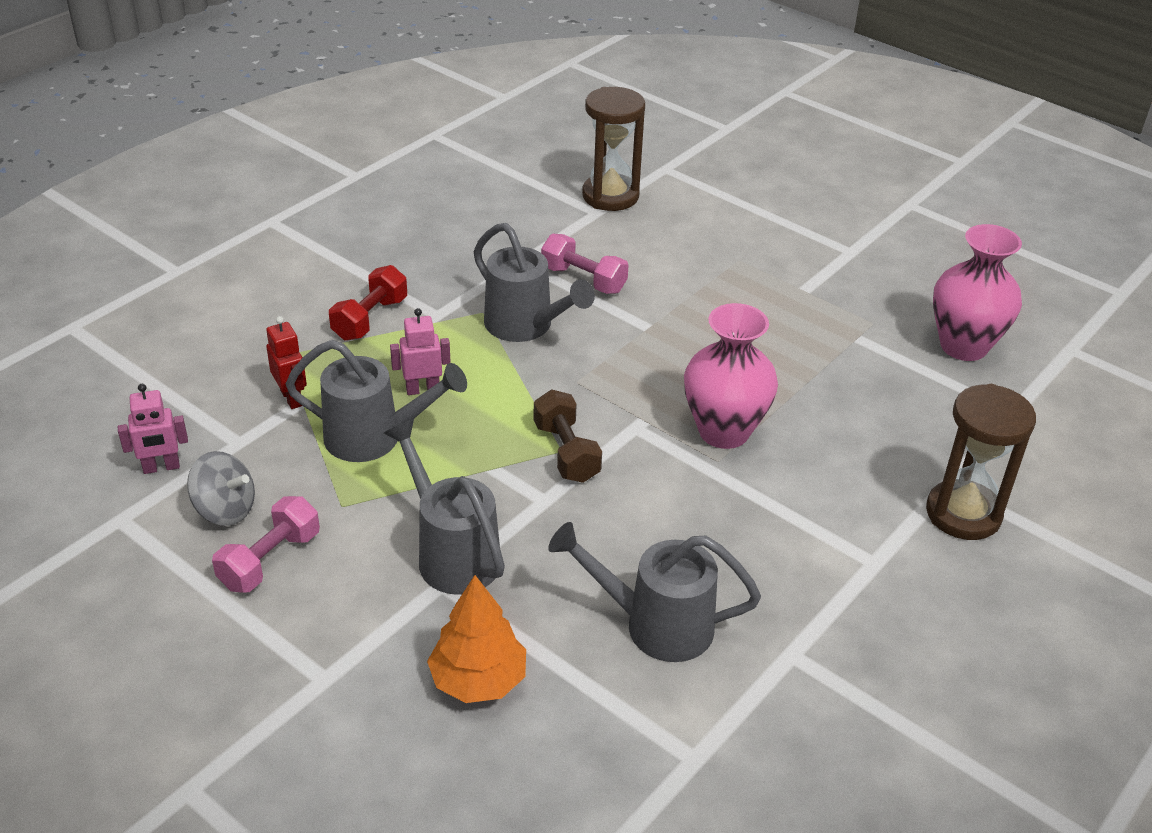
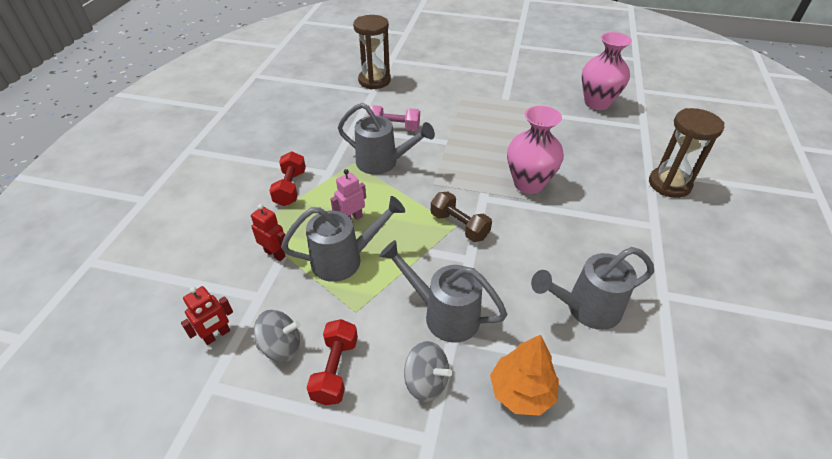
camera: 25 degrees left, 5 degrees up
pink robot [118,384,188,474] -> red robot [181,286,233,345]
pink dumbbell [212,496,320,593] -> red dumbbell [307,319,358,405]
none -> grey spinning top [404,341,452,402]

